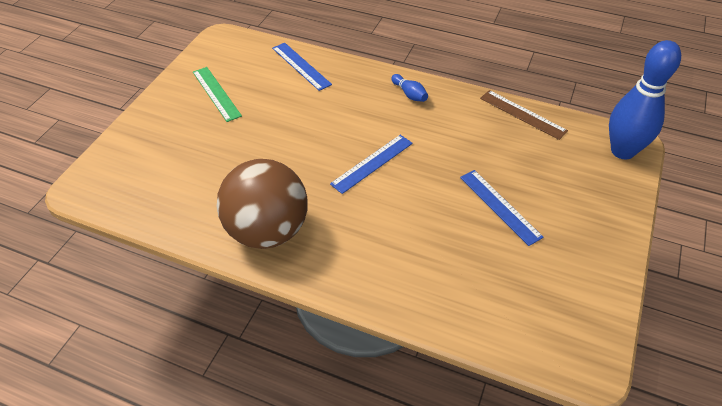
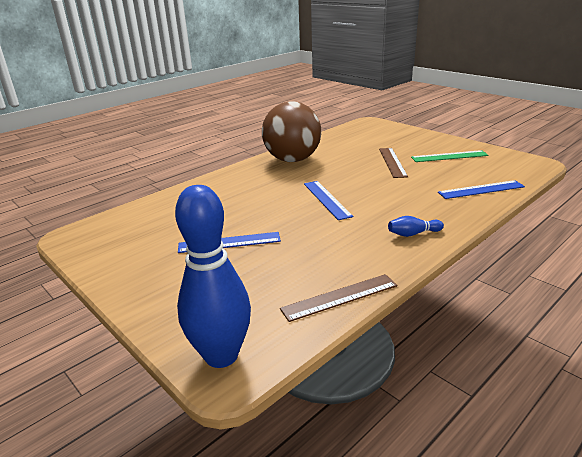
camera: 115 degrees right, 20 degrees down
none -> brown ruler [379,148,408,178]

